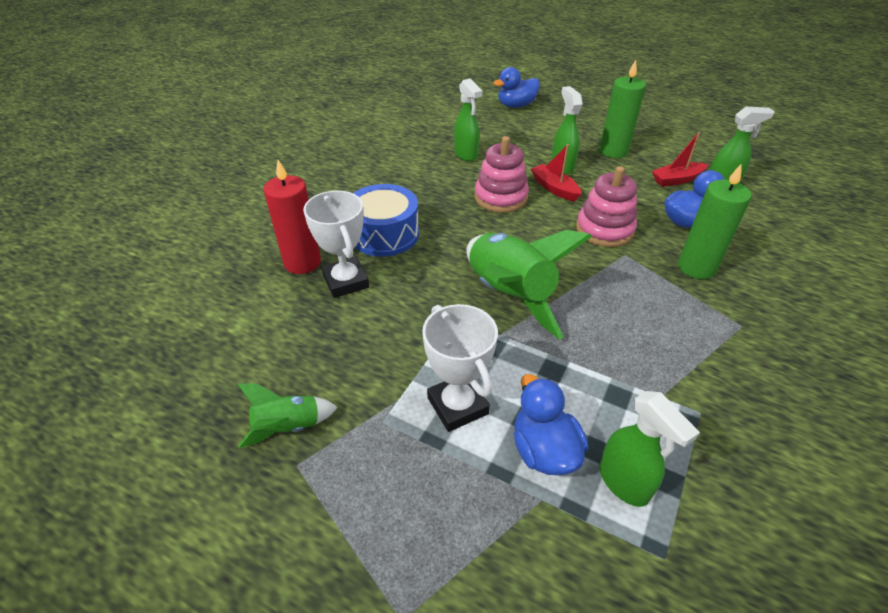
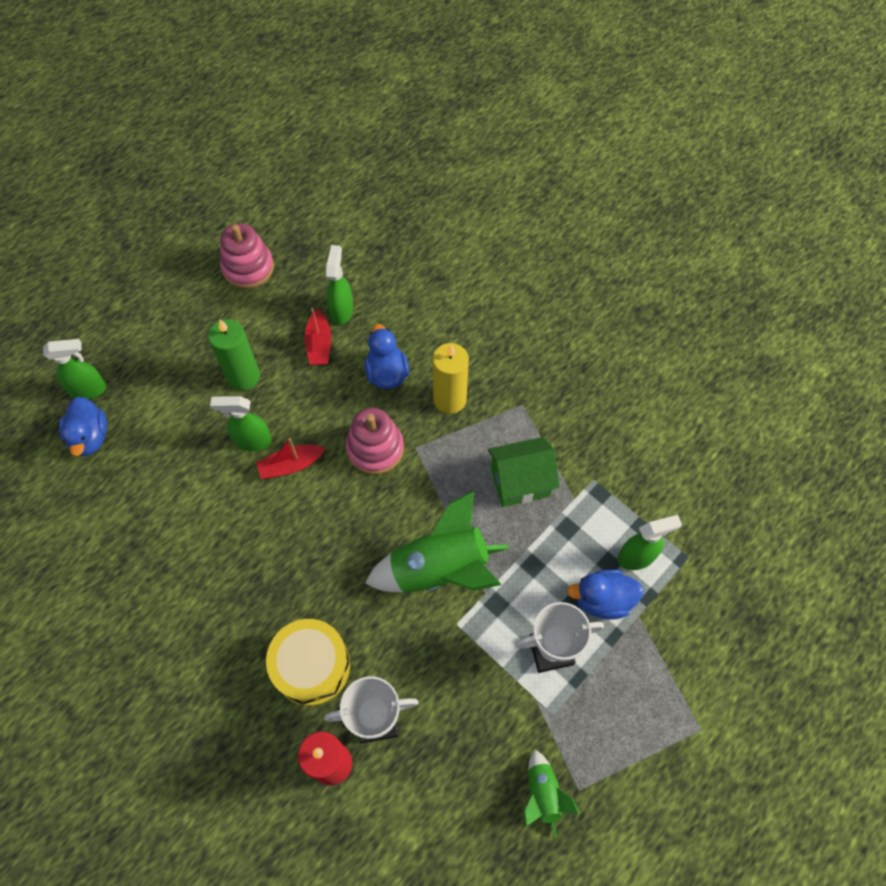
camera: 75 degrees left, 20 degrees up
blue drum [353,184,419,257] -> yellow drum [266,619,350,706]
green spray bottle [454,78,482,161] -> green spray bottle moved to [43,339,107,400]
pink stacking toy [474,136,529,213] -> pink stacking toy moved to [220,223,274,289]
green candle [678,163,752,279] -> yellow candle [433,343,469,414]
none -> green house [488,437,560,507]

